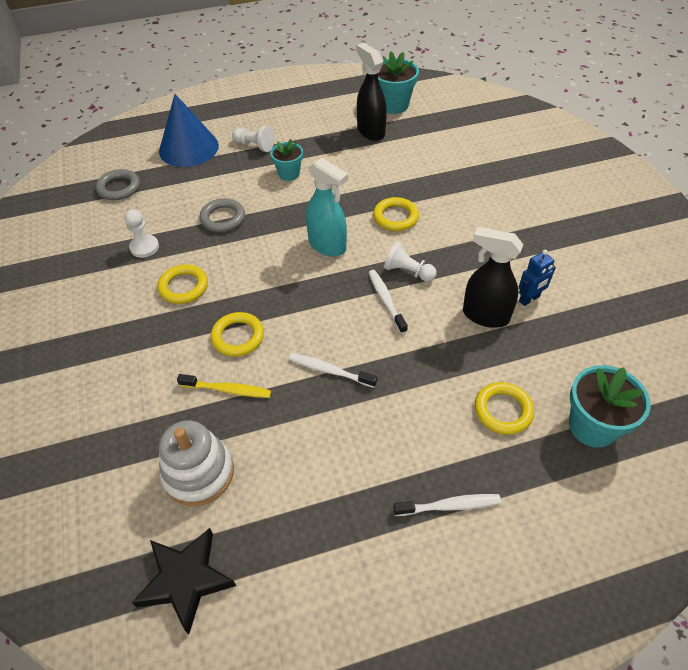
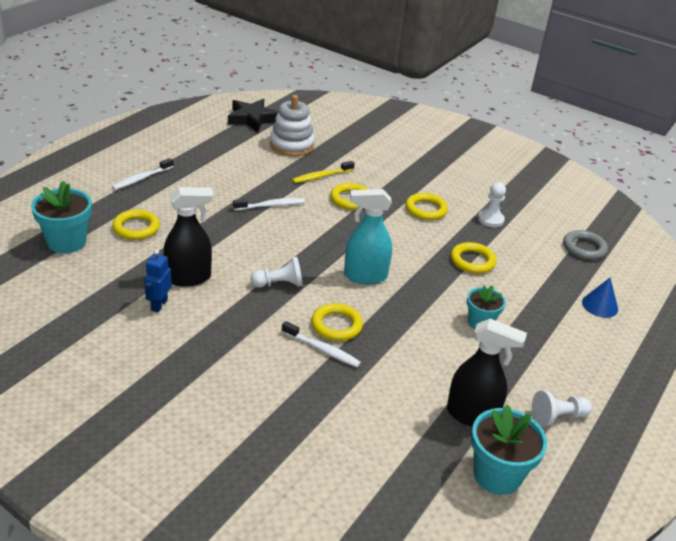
camera: 135 degrees right, 15 degrees down
blue cone [159,94,219,167] -> blue cone [582,278,618,318], size x0.51
grey ring [199,198,245,232] -> yellow ring [451,242,496,274]
white pawn [232,126,275,152] -> white pawn moved to [532,390,592,426]
white toothbrush [368,270,408,334] -> white toothbrush moved to [282,321,361,367]

